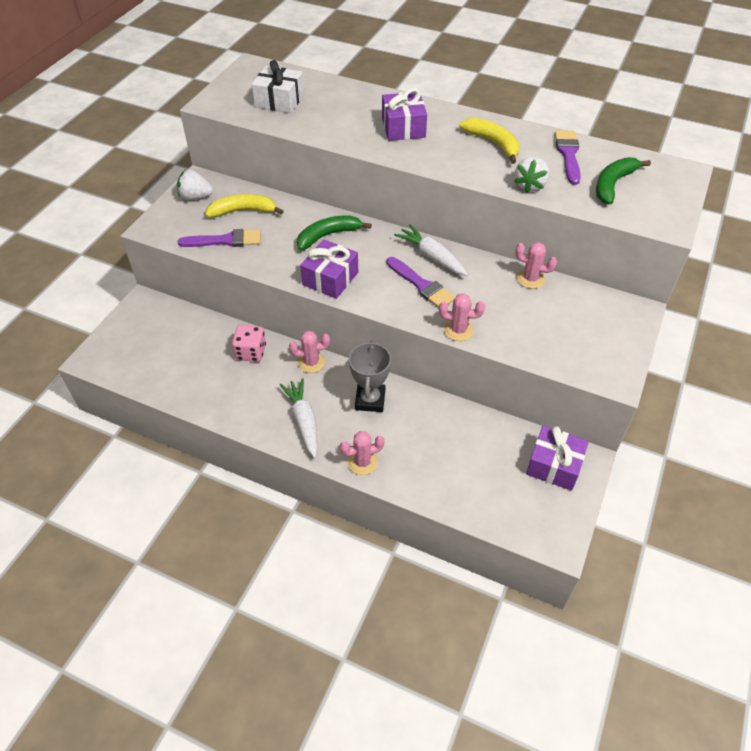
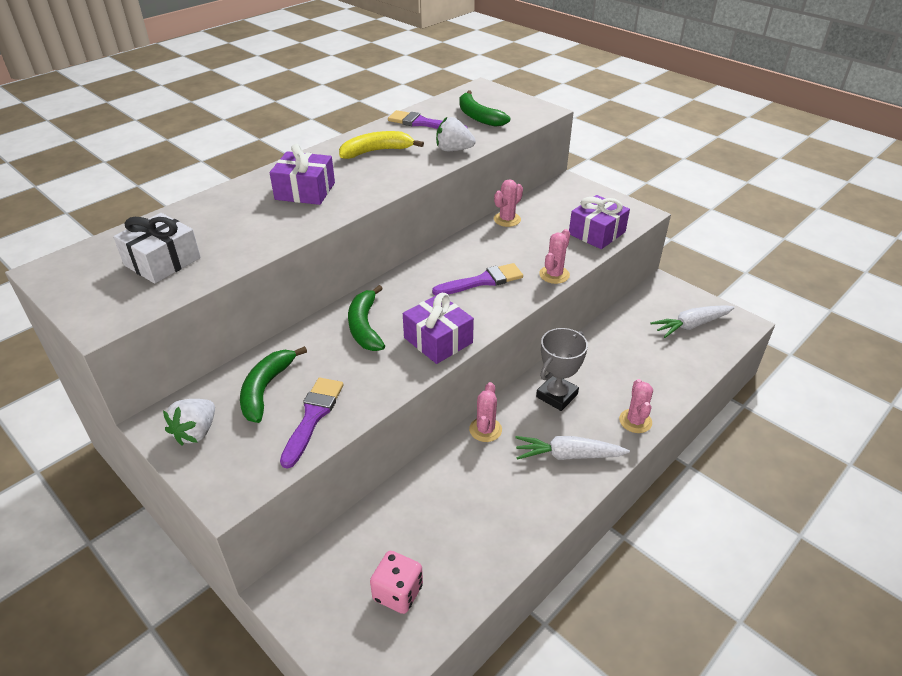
camera: 70 degrees left, 10 degrees down
yellow banana [205,194,284,218] -> green banana [240,346,307,423]
pink dice [232,325,266,362] -> pink dice moved to [370,551,423,614]
grey trophy [349,340,391,412] -> grey trophy turned 75 degrees counterclockwise [536,328,588,411]
white carrot [394,224,468,276] -> white carrot moved to [651,305,735,338]
white strawberry [514,157,550,193] -> white strawberry turned 150 degrees clockwise [436,117,476,151]
purple gift [526,425,589,491] -> purple gift moved to [569,195,630,249]

